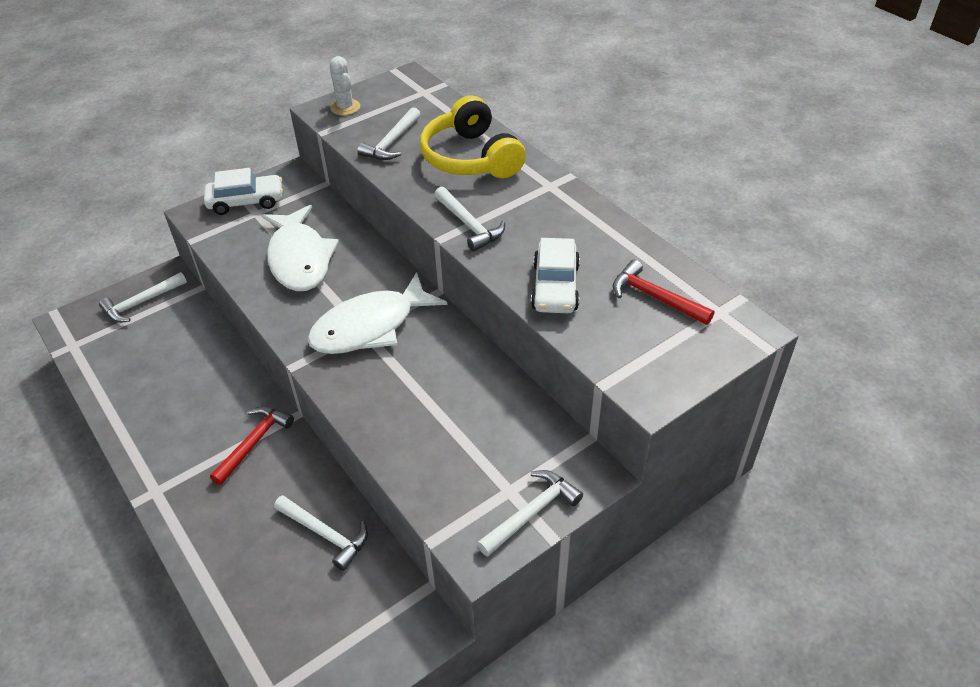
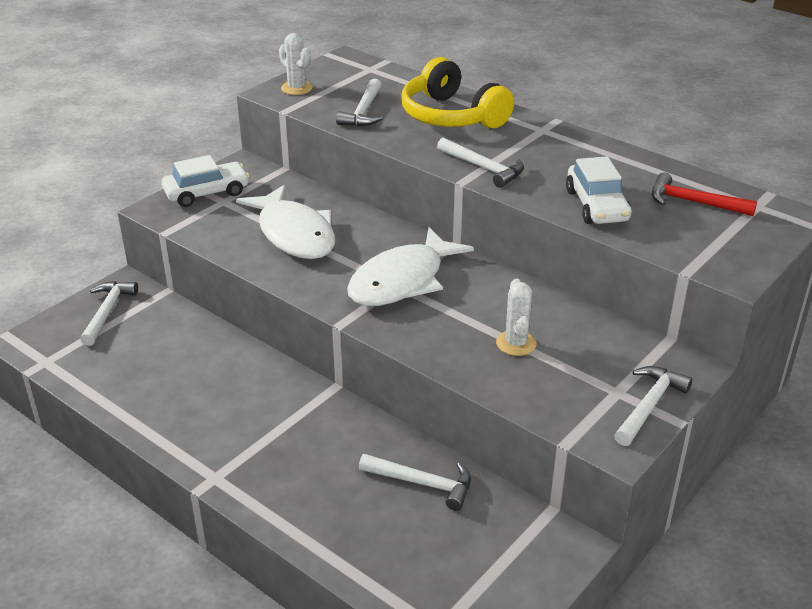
camera: 15 degrees left, 10 degrees down
white hammer [99,272,187,323] -> white hammer turned 150 degrees clockwise [80,281,138,346]
red hammer [210,406,294,485] -> none
none -> white cactus [496,278,537,356]

